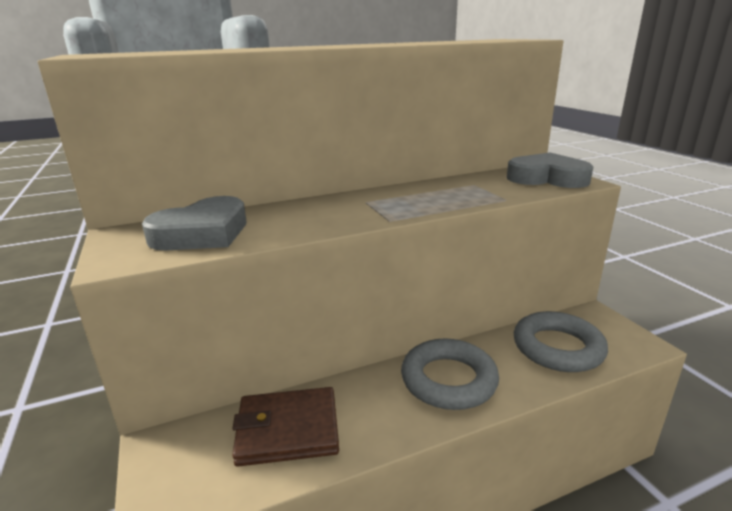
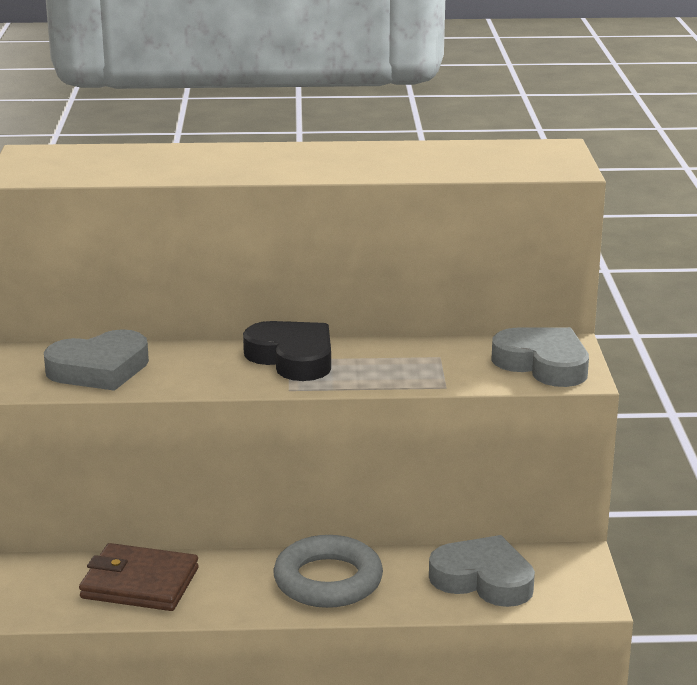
camera: 20 degrees right, 0 degrees up
grey ring [514,311,608,372] -> grey heart [429,535,535,607]
none -> black heart [243,321,331,381]

